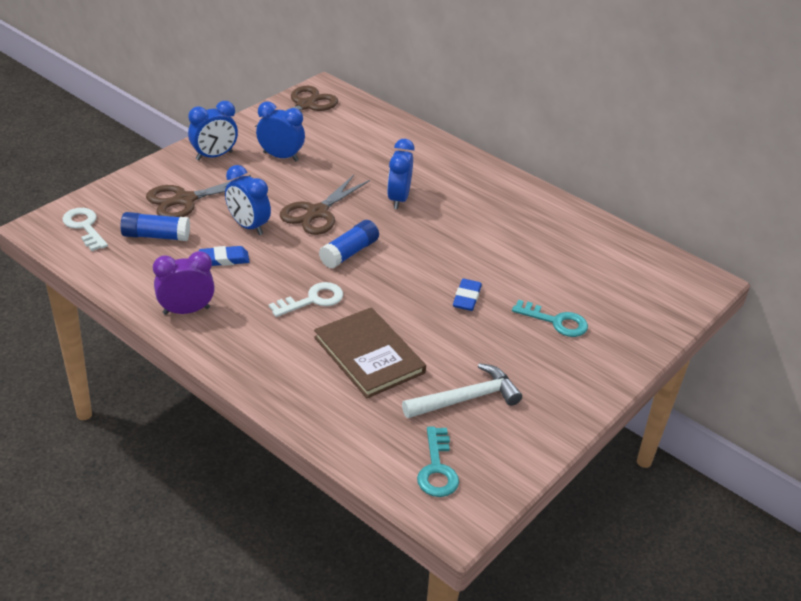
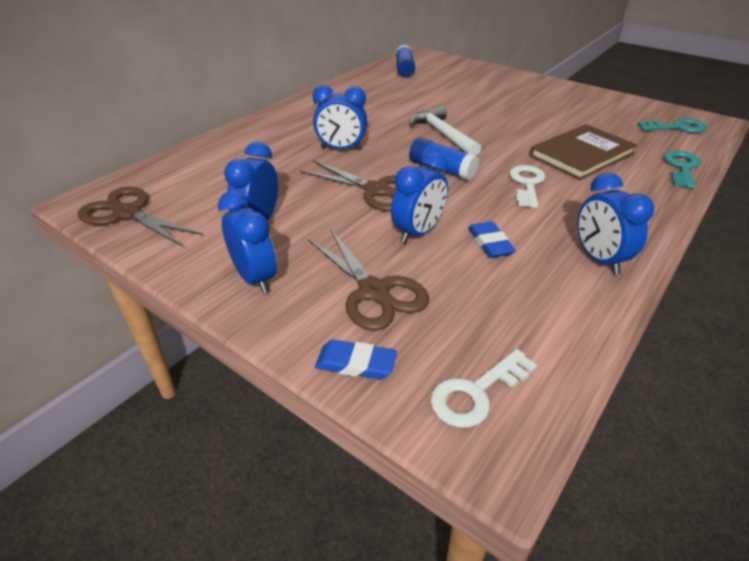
camera: 90 degrees left, 0 degrees up
blue glue stick [120,212,190,241] -> blue glue stick moved to [396,45,415,77]
purple clock [153,251,215,315] -> blue clock [578,173,654,275]
white key [269,282,343,317] -> white key turned 45 degrees clockwise [509,165,545,208]
white hammer [402,363,522,418] -> white hammer moved to [409,106,481,155]
blue eraser [453,279,482,311] -> blue eraser moved to [315,340,397,379]
turquoise key [512,300,588,337] -> turquoise key moved to [664,150,701,189]

